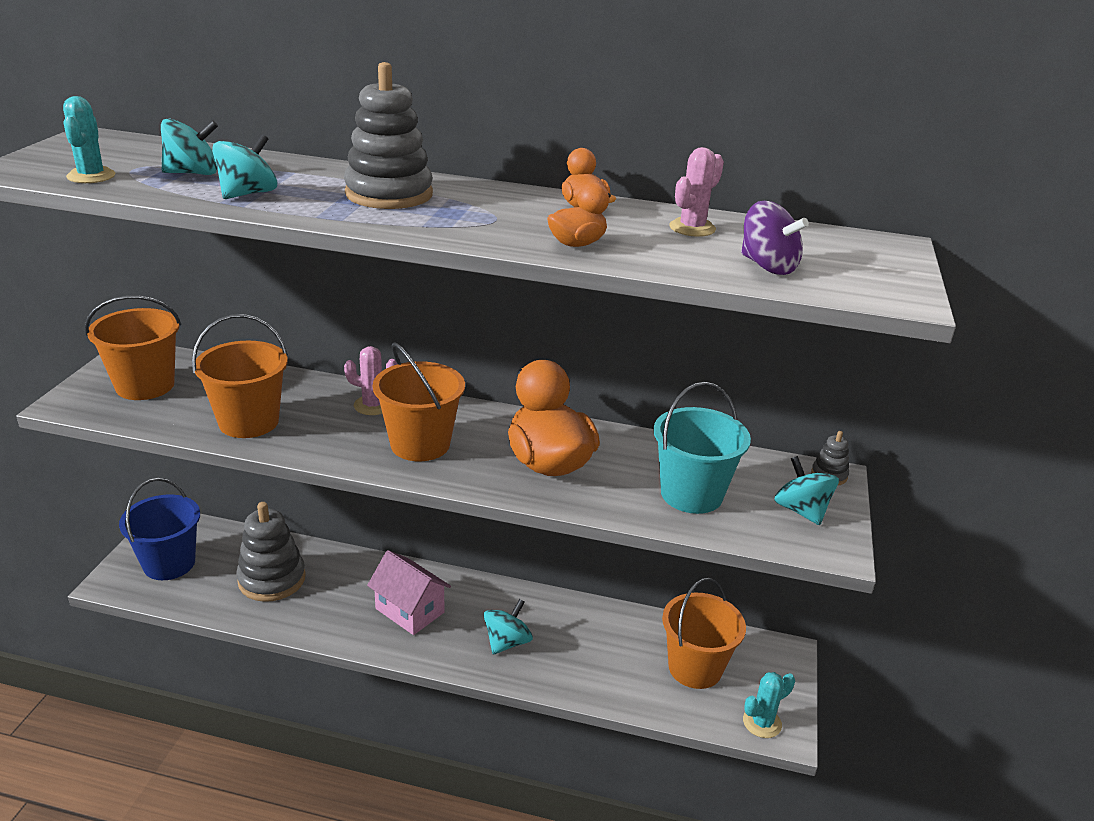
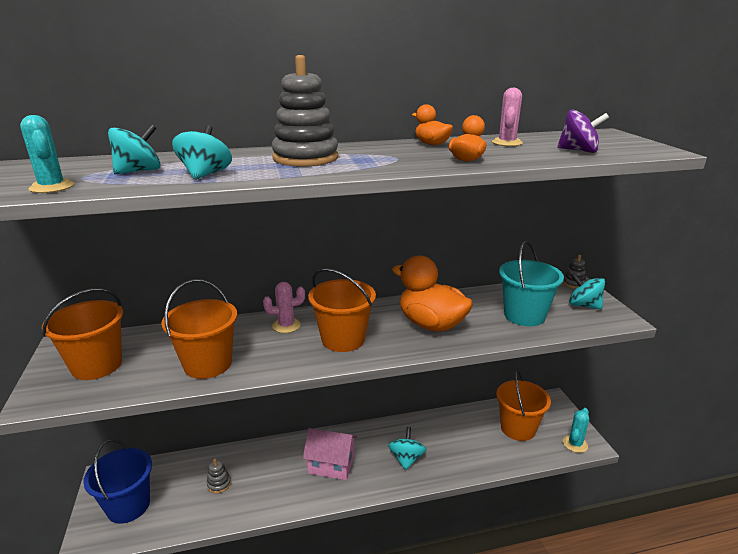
camera: 25 degrees left, 5 degrees down
grey stacking toy [236,502,306,602] -> grey stacking toy [207,459,231,494], size x0.46

